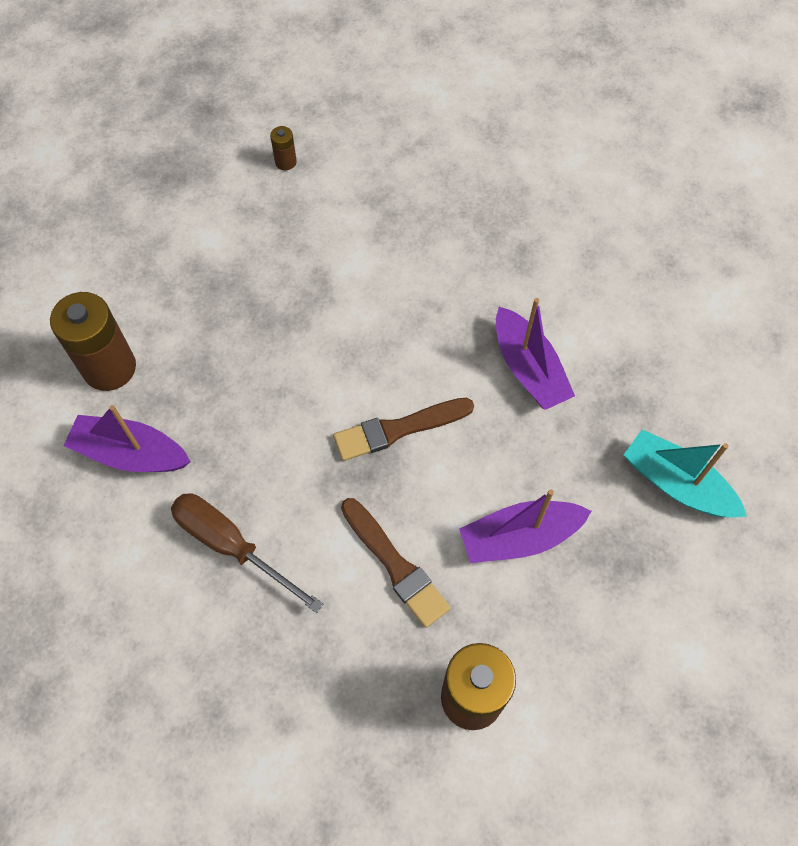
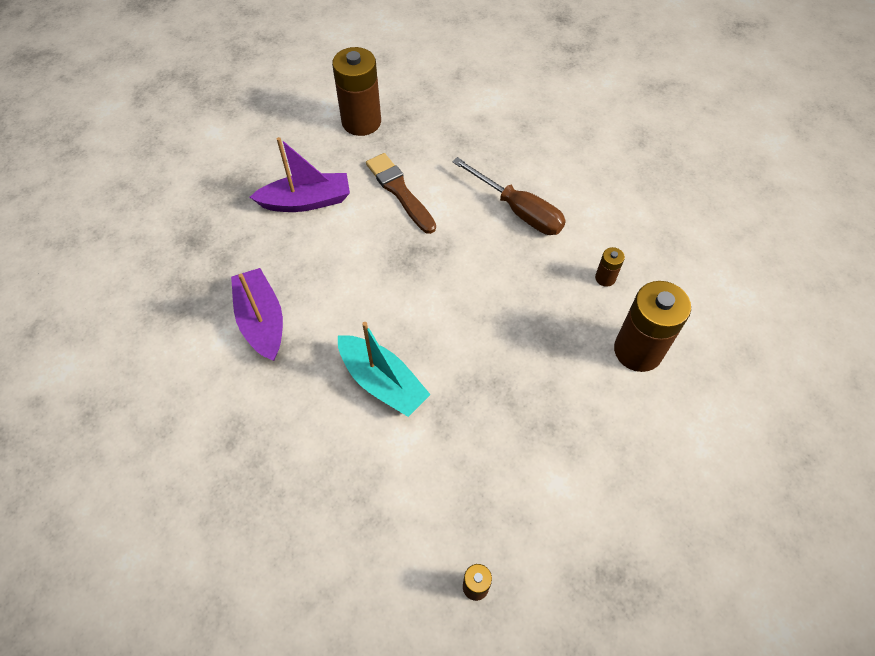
camera: 175 degrees left, 5 degrees down
purple boat [63,405,191,472] -> brown battery [595,247,625,287]
brown brush [333,398,474,461] -> none
turquoise boat [624,429,747,518] -> turquoise boat moved to [338,322,431,417]

